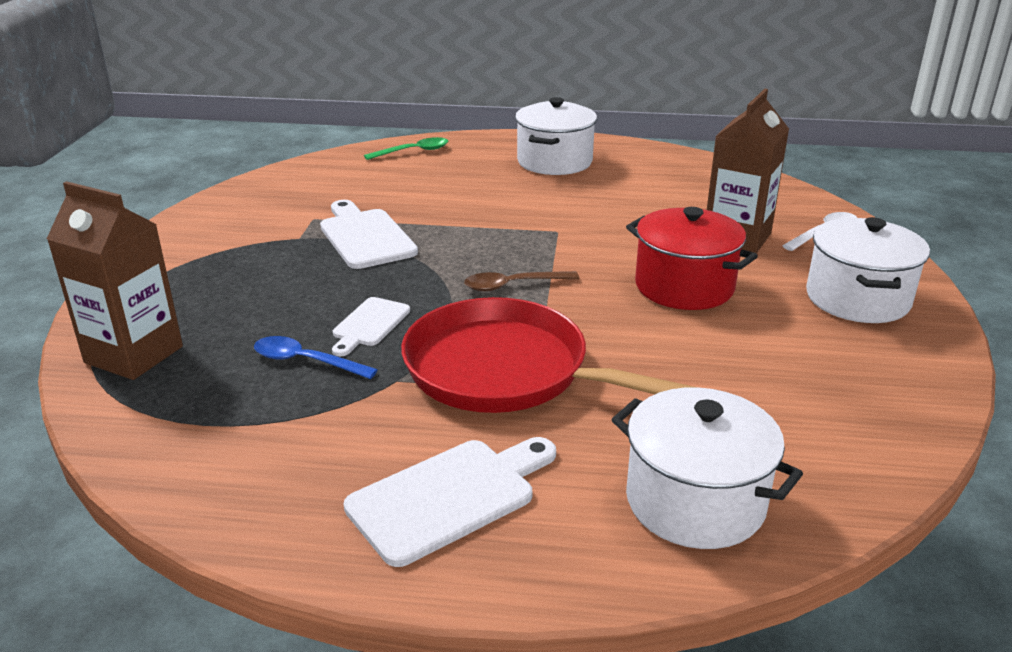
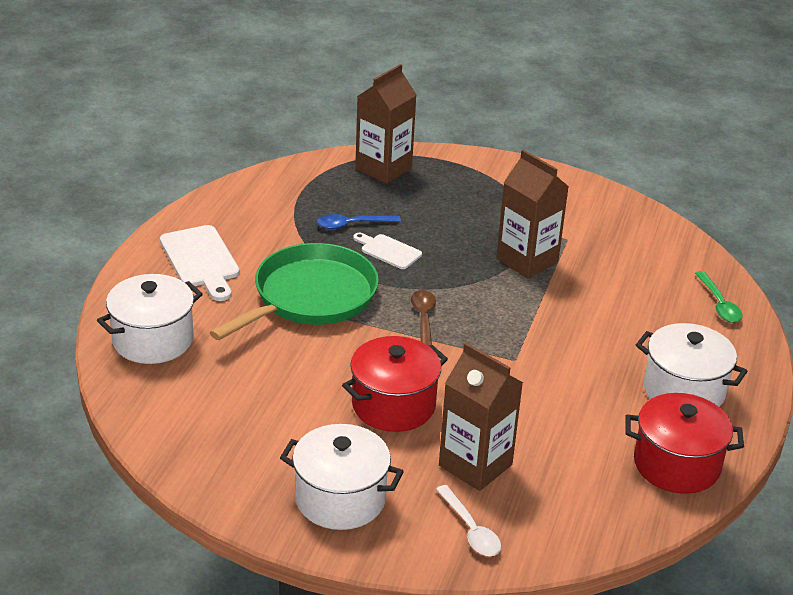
camera: 100 degrees right, 5 degrees up
blue spoon [254,336,378,379] -> blue spoon turned 135 degrees counterclockwise [317,214,401,229]
white cutting board [320,200,418,269] -> brown carton [496,150,569,279]
red pan [401,297,694,413] -> green pan [210,243,379,340]
none -> red pot [625,393,744,494]

